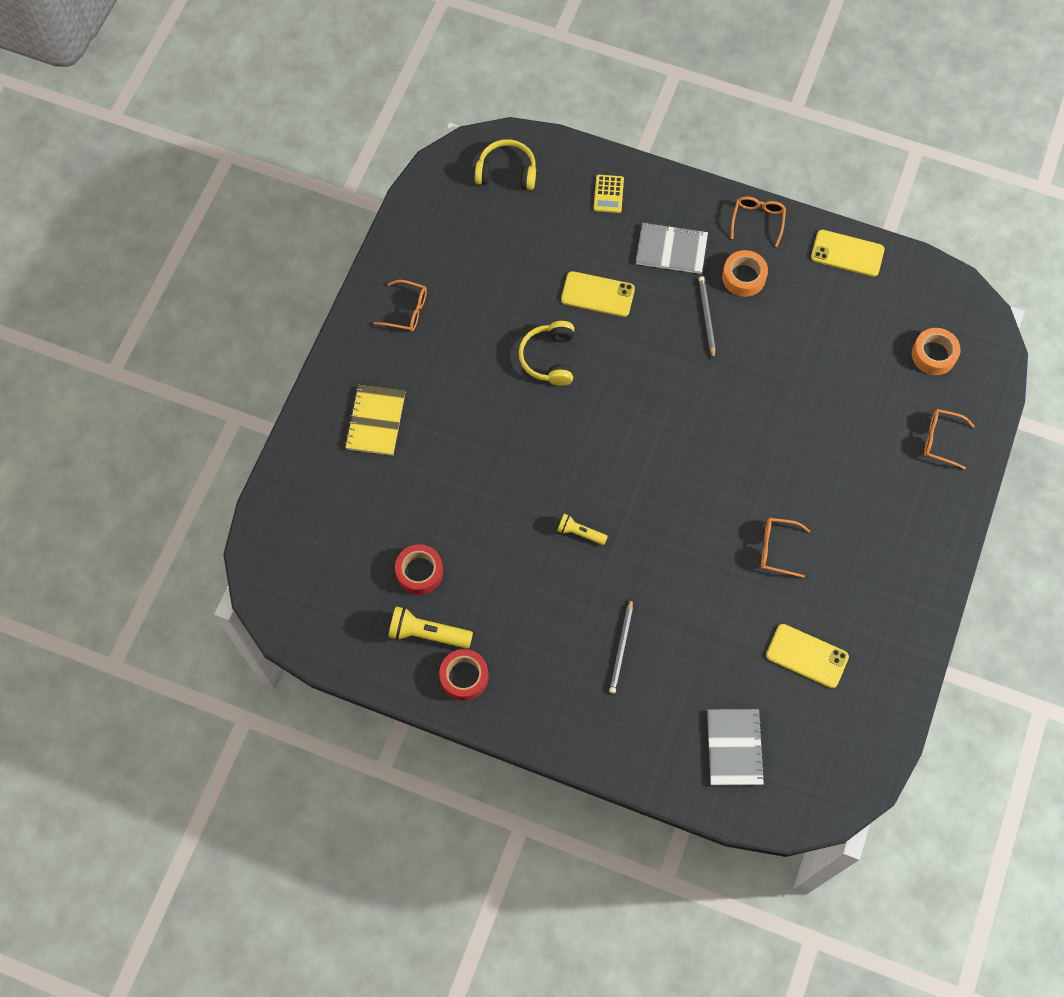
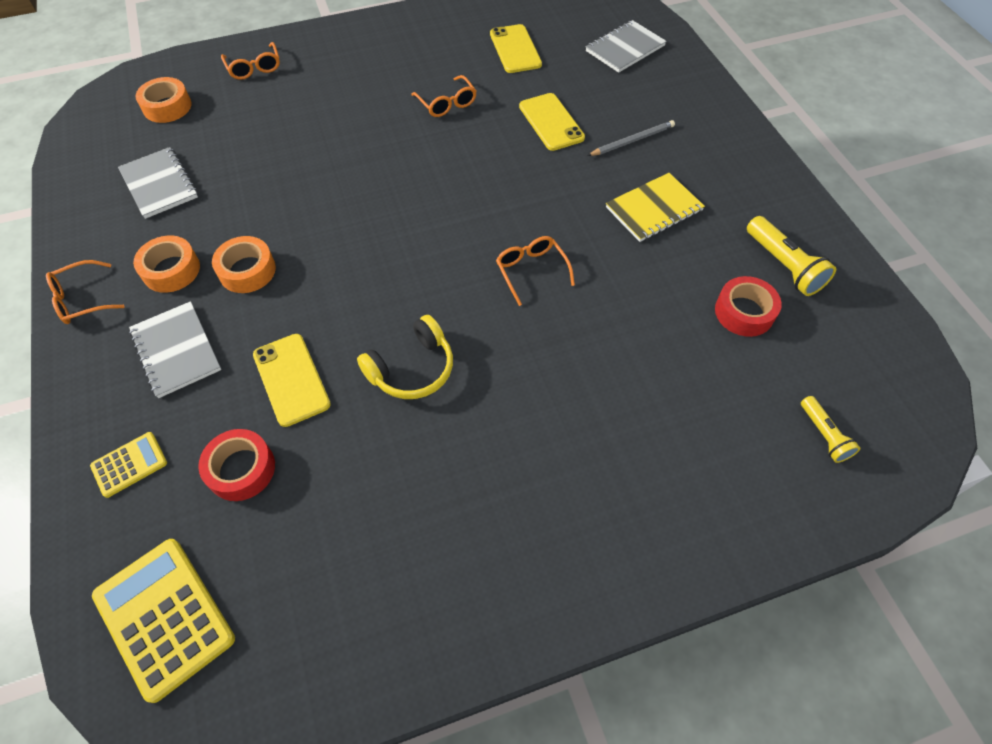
camera: 130 degrees left, 10 degrees down
yellow notebook [345,385,406,456] -> yellow notebook moved to [606,173,705,242]
orange glasses [374,280,427,331] -> orange glasses moved to [496,236,575,306]
red tape [439,649,488,701] -> red tape moved to [198,429,275,501]
yellow headphones [475,139,536,190] -> yellow calculator [92,539,235,703]
yellow flashlight [557,514,608,545] -> yellow flashlight moved to [801,396,861,463]
grey pencil [699,276,715,359] -> orange tape [212,236,276,293]
yellow phone [811,230,884,277] -> yellow phone moved to [519,93,585,151]
none -> grey notebook [118,147,198,219]

